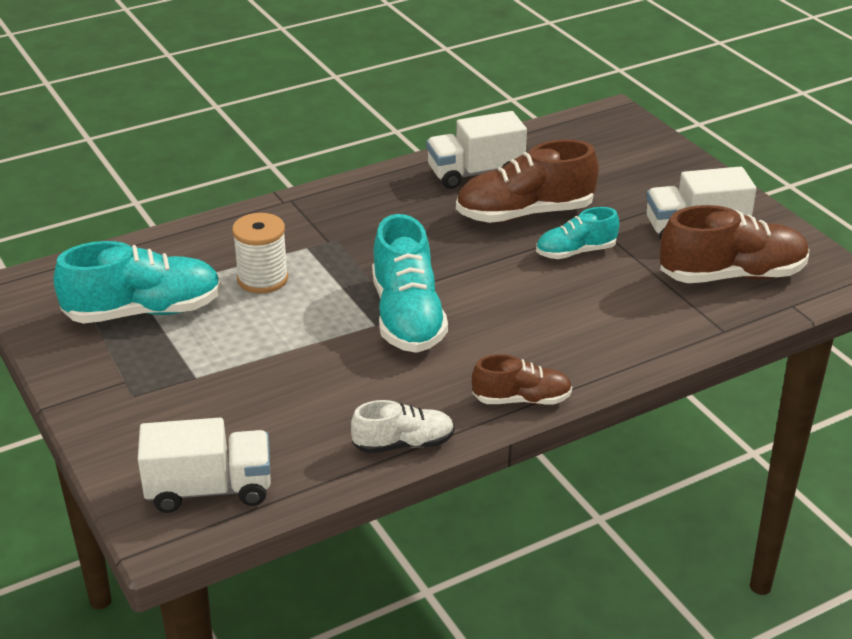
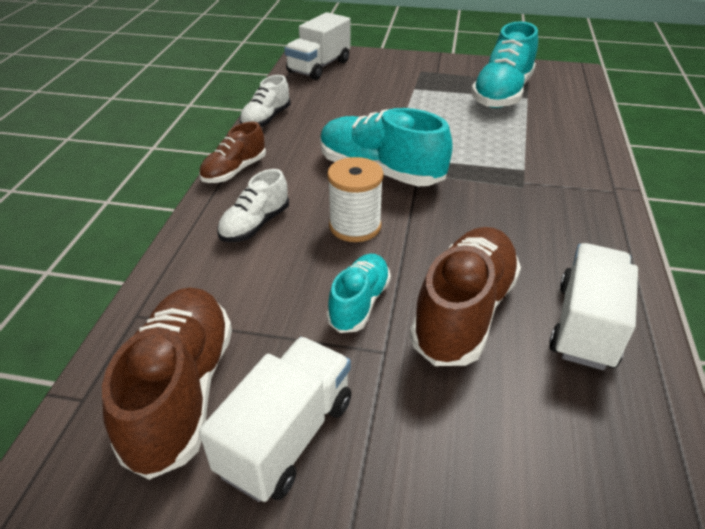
camera: 130 degrees right, 5 degrees up
white spool [232,213,288,294] -> white spool moved to [327,157,384,242]
brown shoe [660,205,809,283] -> brown shoe turned 150 degrees clockwise [102,287,232,480]
none -> white shoe [217,169,289,242]

